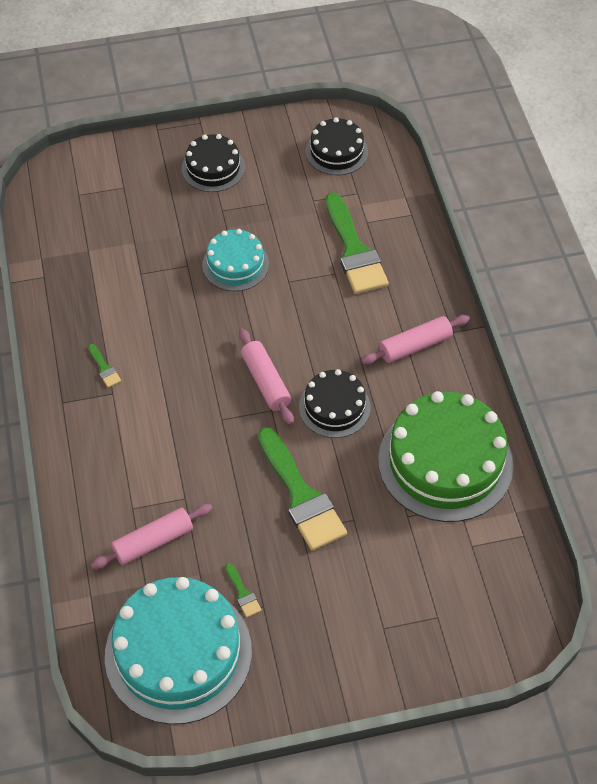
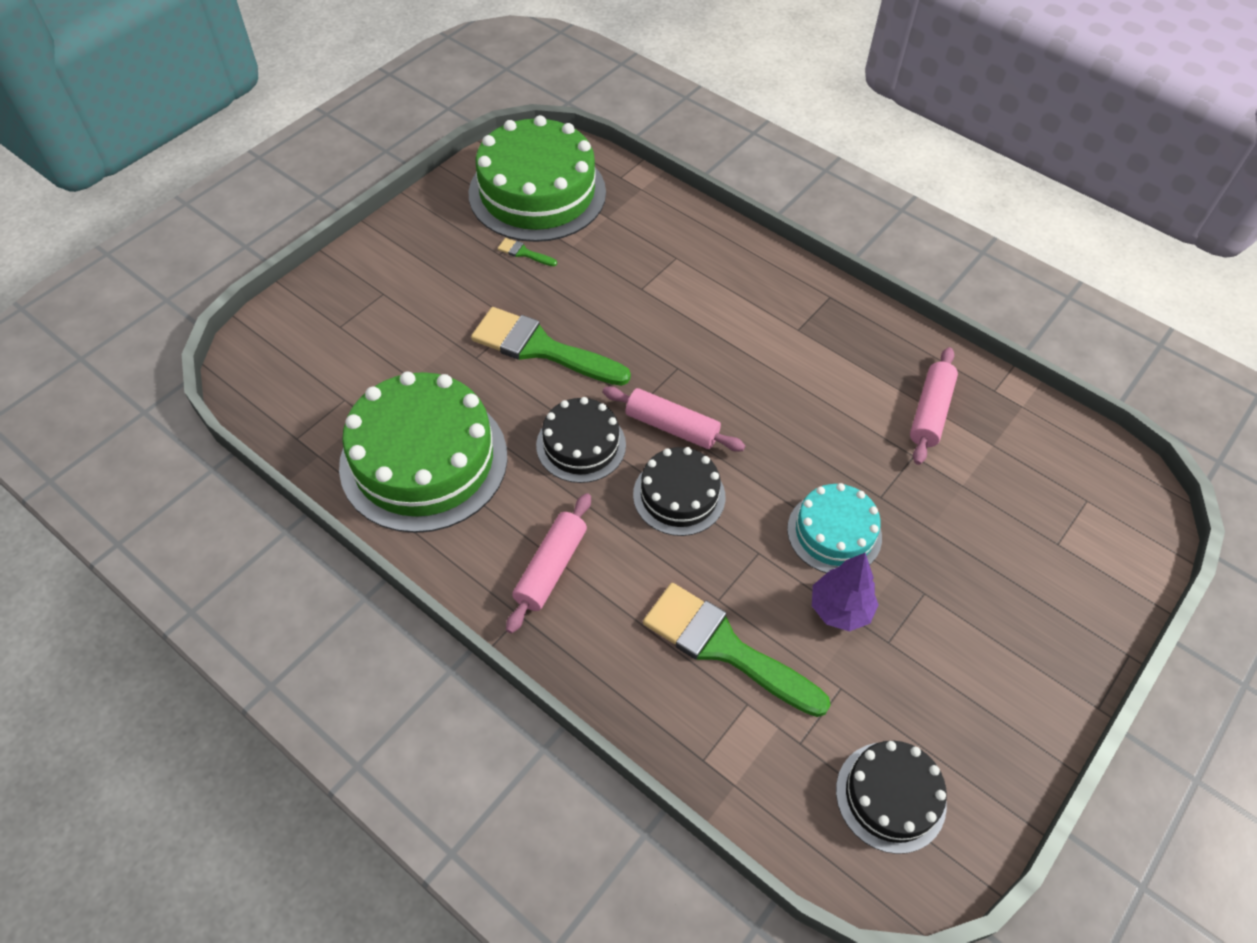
camera: 140 degrees right, 0 degrees up
green brush [88,344,121,388] -> none
pink rolling pin [90,504,212,569] -> pink rolling pin moved to [910,347,958,465]
turquoise cake [105,577,252,724] -> green cake [468,115,606,242]
black cake [182,134,245,192] -> black cake moved to [633,447,725,536]
none -> purple tree [812,553,879,632]

